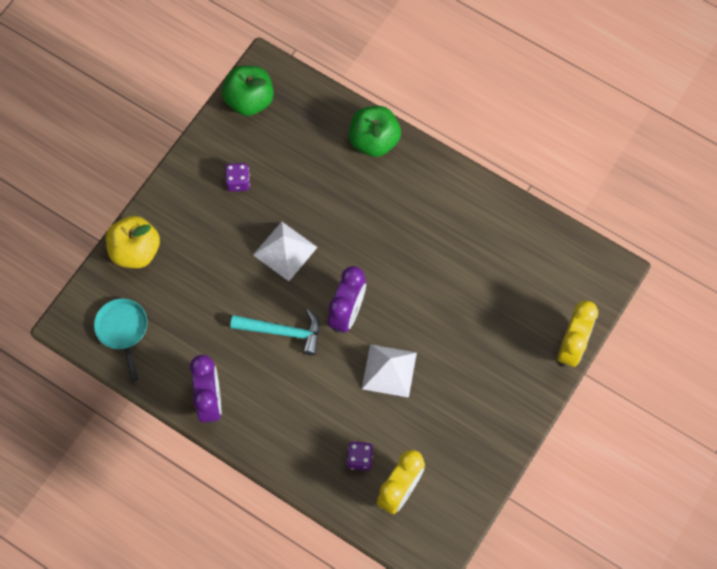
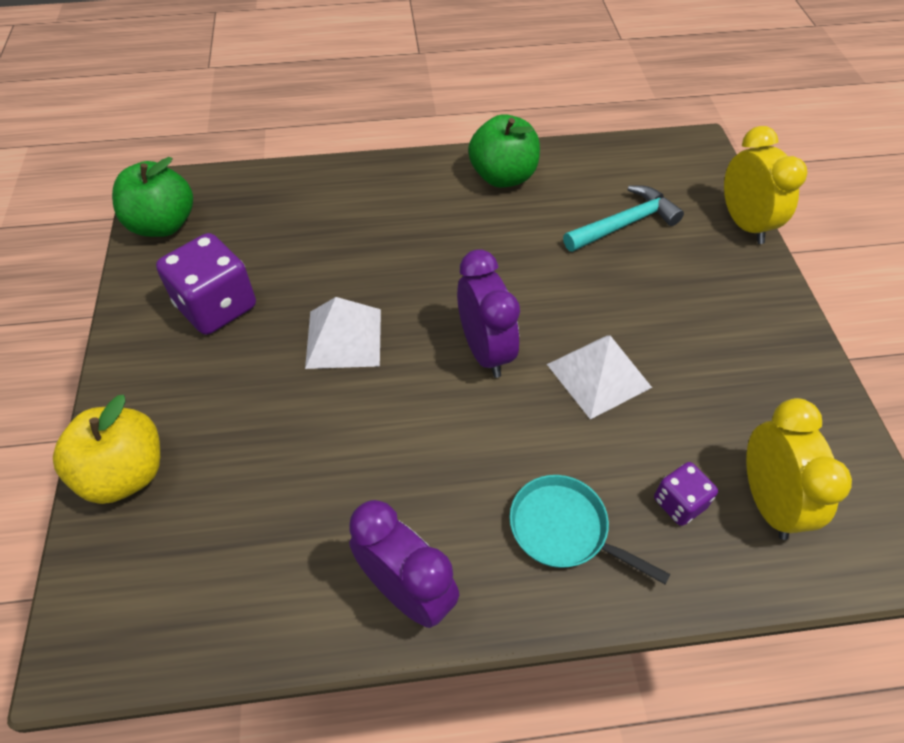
camera: 40 degrees left, 15 degrees down
turquoise pan [94,299,147,381] -> turquoise pan moved to [510,475,670,585]
purple dice [225,163,250,192] -> purple dice [156,233,256,335], size x1.87
turquoise hammer [230,309,320,356] -> turquoise hammer moved to [563,185,684,252]
green apple [349,106,401,157] -> green apple moved to [468,114,540,188]

